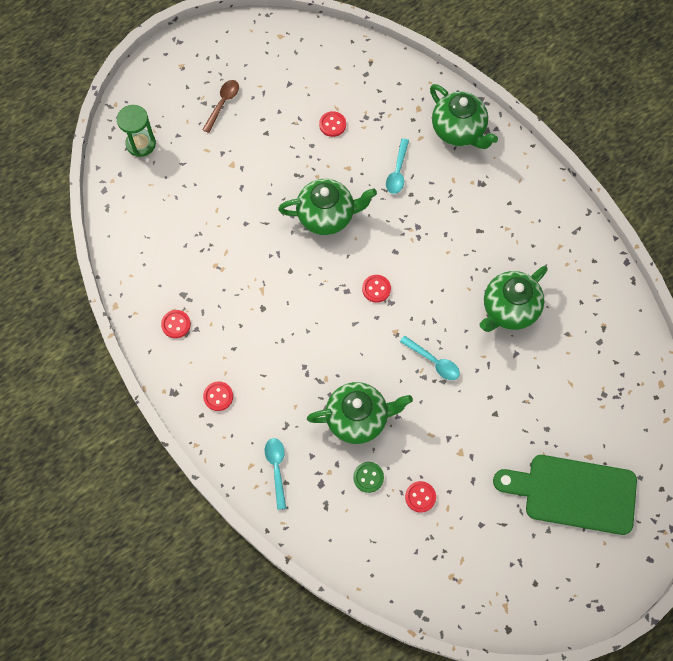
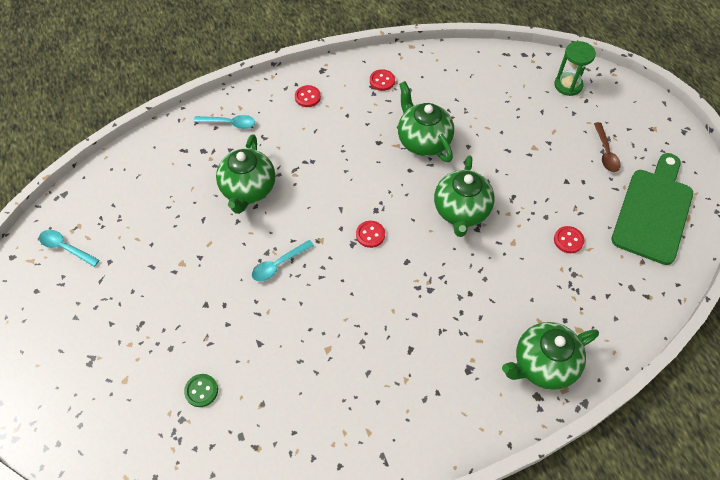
camera: 105 degrees right, 10 degrees down
brown spoon [202,80,239,133] -> brown spoon turned 45 degrees clockwise [594,122,621,172]
green button [353,462,384,493] -> green button moved to [184,374,218,407]
turquoise spoon [386,138,409,194] -> turquoise spoon moved to [39,230,100,267]
red button [405,481,436,513] -> none
green teapot [480,266,548,332] -> green teapot moved to [398,81,454,162]
green cutting board [493,455,637,535] -> green cutting board moved to [611,153,693,265]

